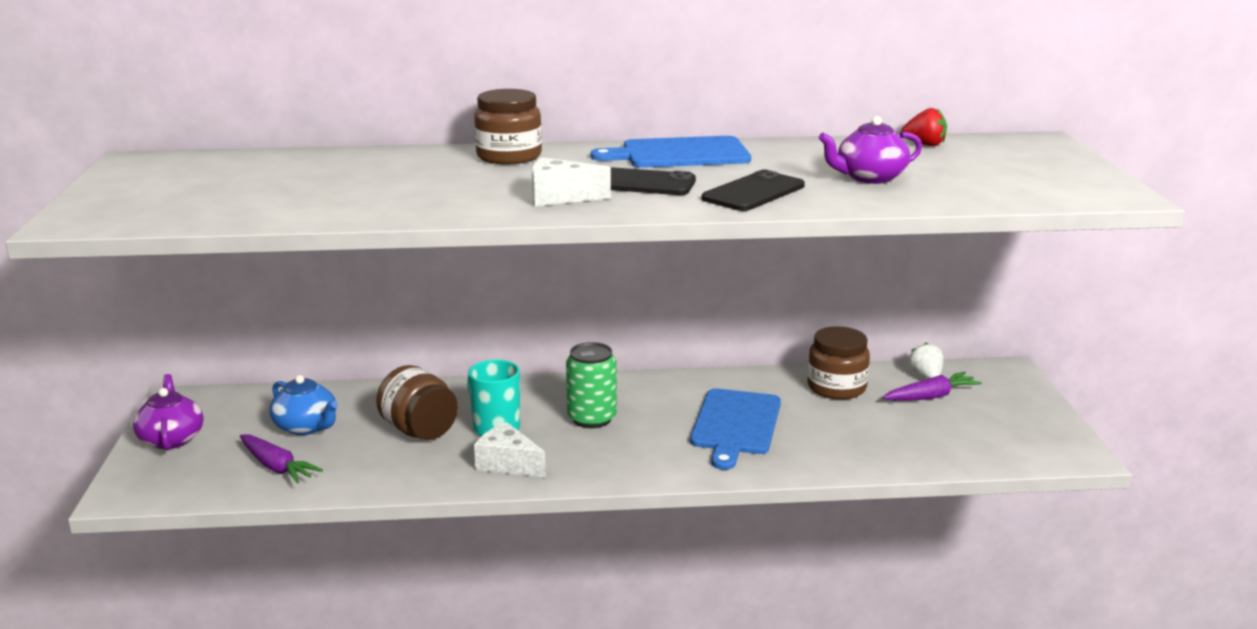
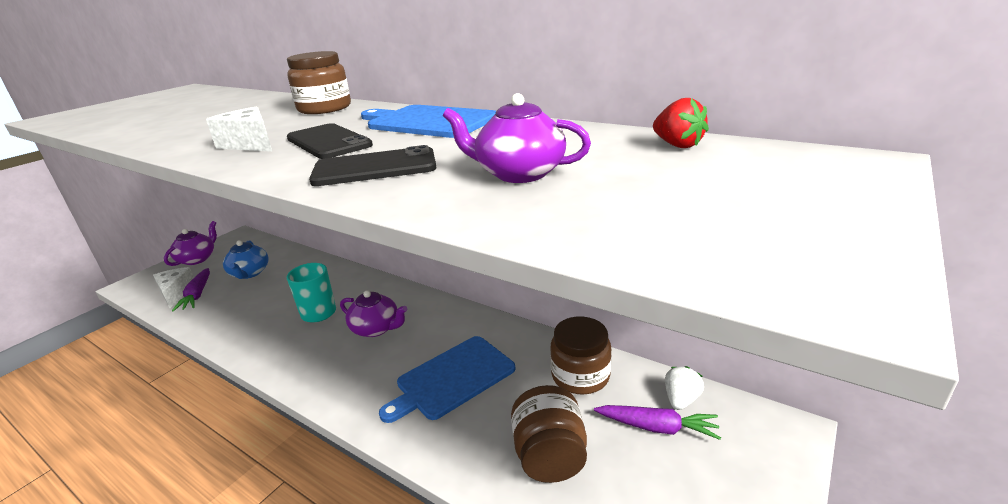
camera: 40 degrees right, 5 degrees up
brown jar [376,365,458,440] -> brown jar moved to [511,385,587,483]
white cheese [474,422,546,478] -> white cheese moved to [153,267,194,308]
green can [566,342,617,428] -> purple teapot [340,290,407,337]

